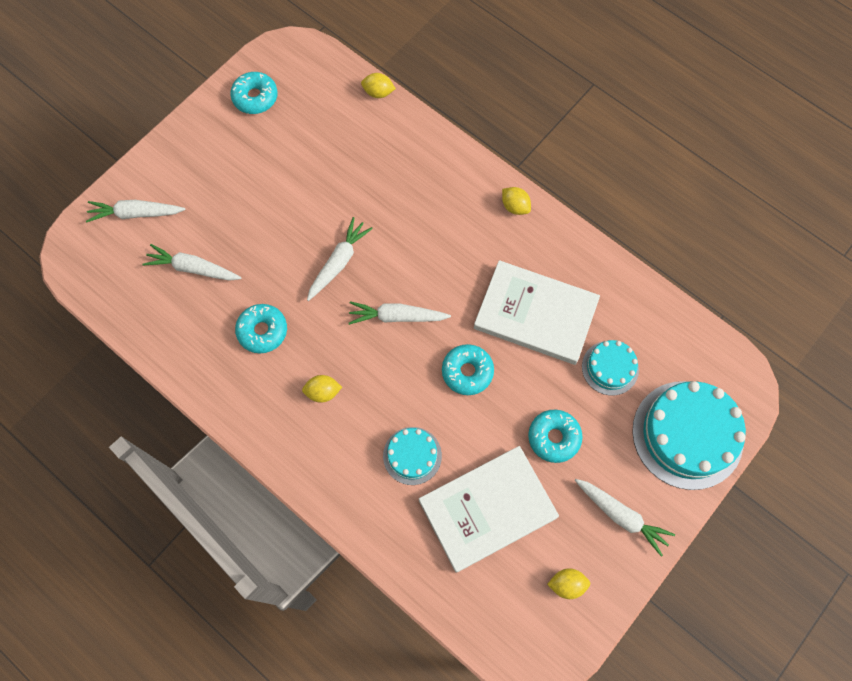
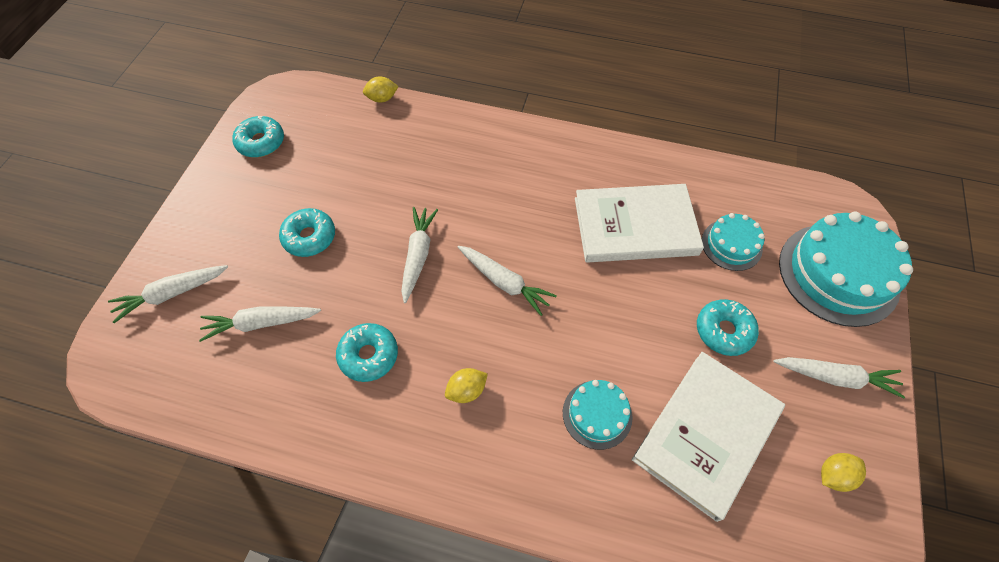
camera: 25 degrees left, 10 degrees down
white carrot [349,301,451,325] -> white carrot turned 120 degrees counterclockwise [458,246,557,316]
turquoise donut [442,344,494,395] -> turquoise donut moved to [279,208,335,257]
yellow lemon [502,187,531,215] -> none

